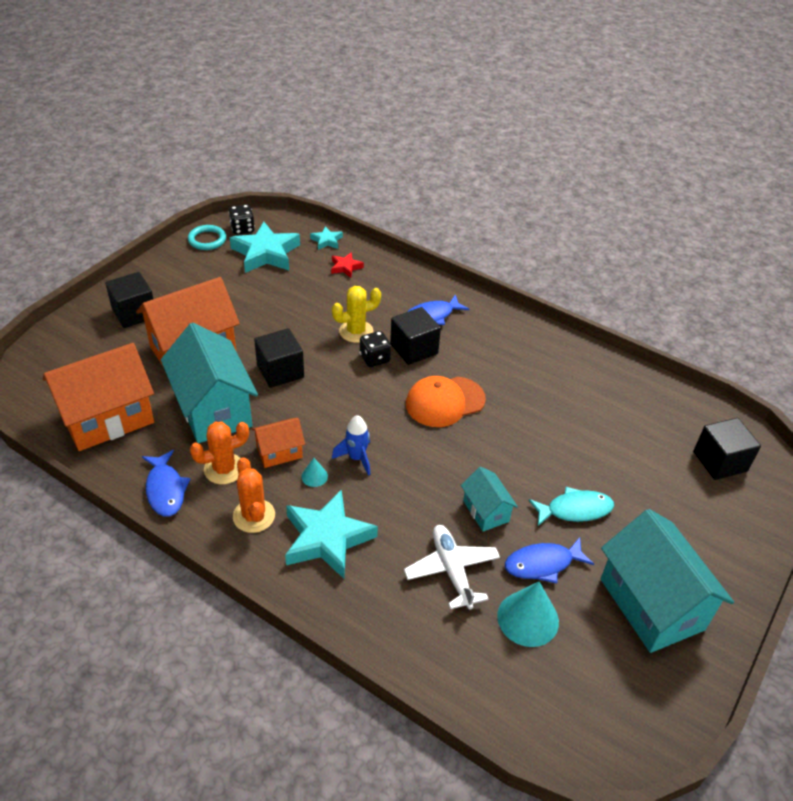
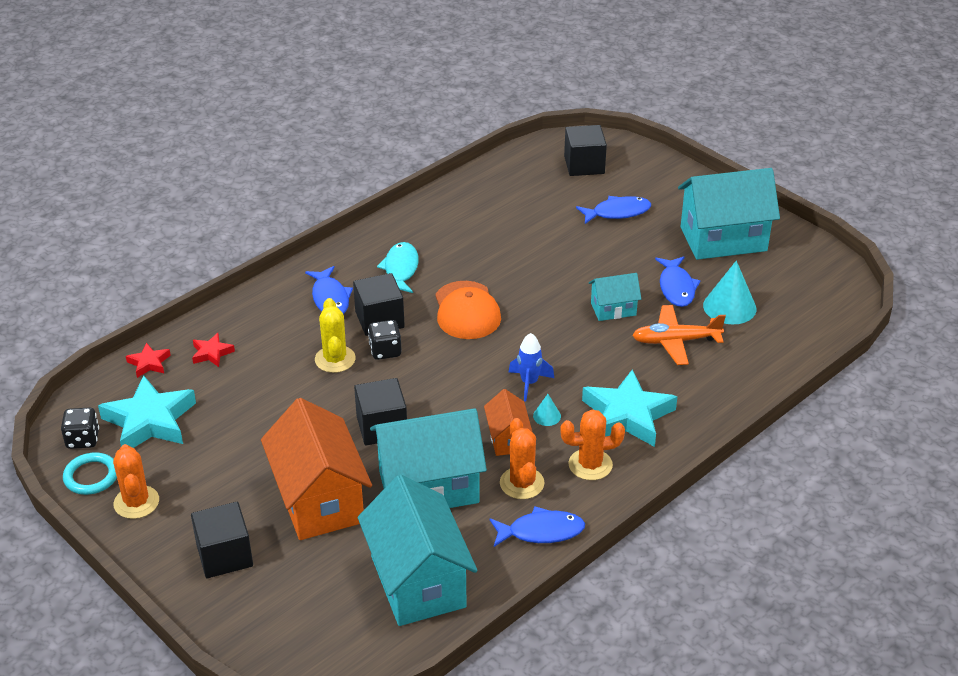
camera: 75 degrees left, 5 degrees down
orange house [43,343,154,451] -> turquoise house [358,475,478,626]
turquoise star [310,226,343,250] -> red star [126,343,171,378]
white plane [404,525,500,610] -> orange plane [632,305,726,365]
turquoise fish [529,487,614,526] -> turquoise fish moved to [377,242,419,293]
none -> orange cactus [113,444,159,519]
none -> blue fish [576,196,651,224]

